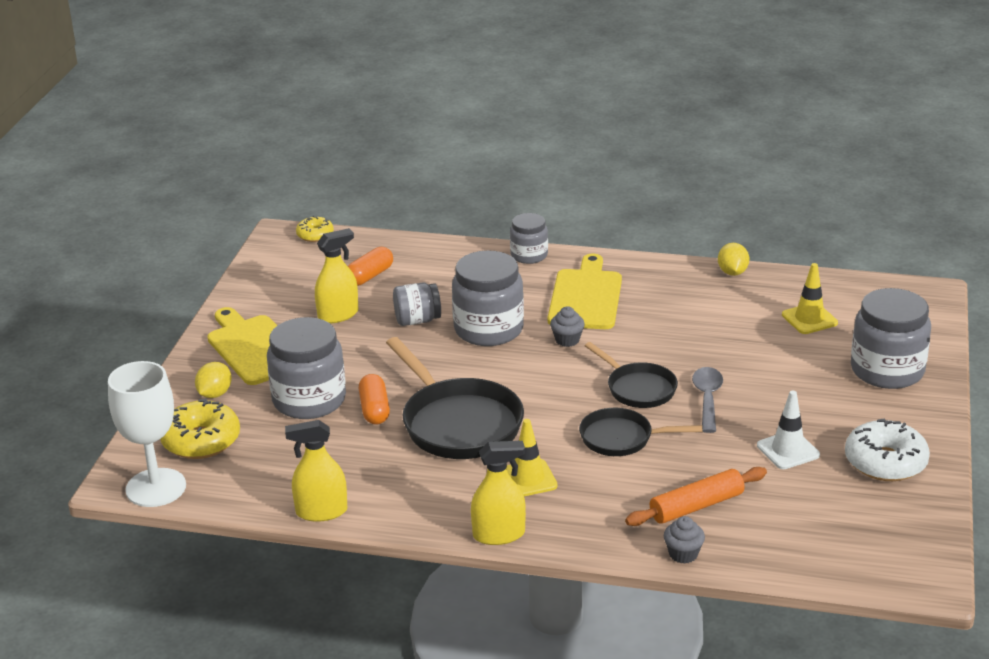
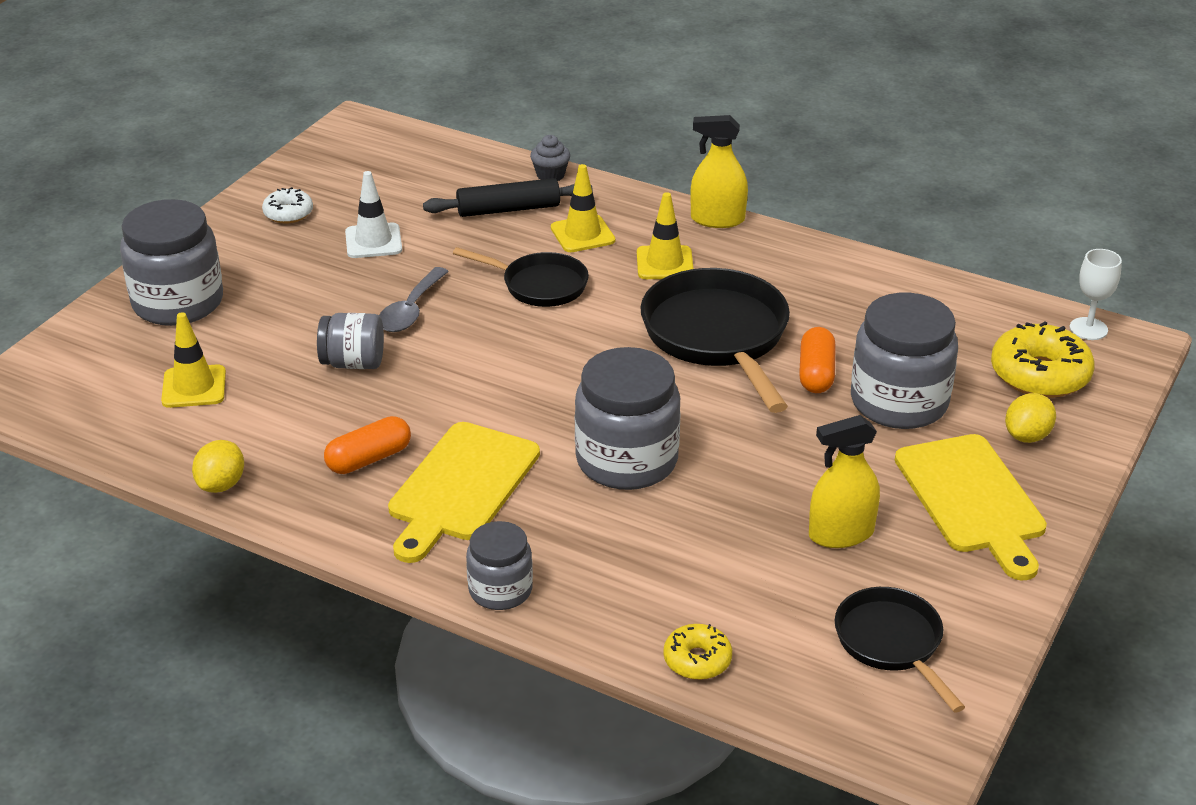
camera: 165 degrees left, 5 degrees up
white goblet [108,361,186,507] -> white goblet [1070,249,1122,340], size x0.53
yellow spray bottle [285,420,347,522] -> none
yellow donut [296,216,334,242] -> yellow donut moved to [663,624,732,680]
orange capsule [348,247,393,286] -> orange capsule moved to [324,416,411,474]
grey jar [393,283,441,326] -> grey jar moved to [317,313,384,369]
grey cupcake [550,306,585,347] -> none
black pan [585,342,678,408] -> black pan moved to [835,587,965,713]
orange rolling pin [625,467,767,526] -> black rolling pin [423,178,593,217]
white donut [845,419,930,481] -> white donut [262,187,313,224], size x0.57
none -> yellow traffic cone [551,164,615,252]

